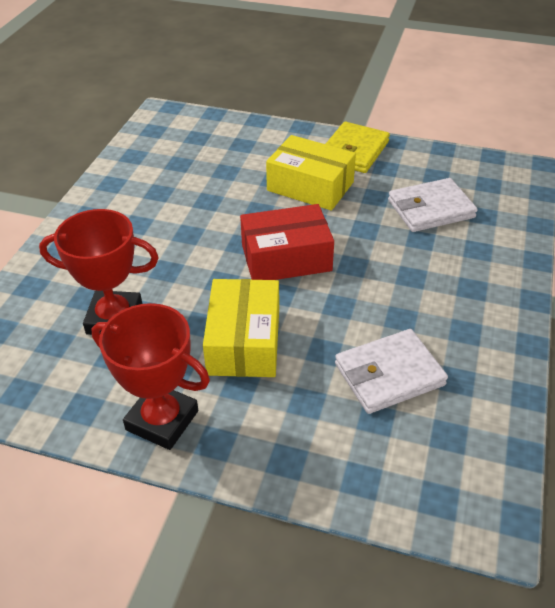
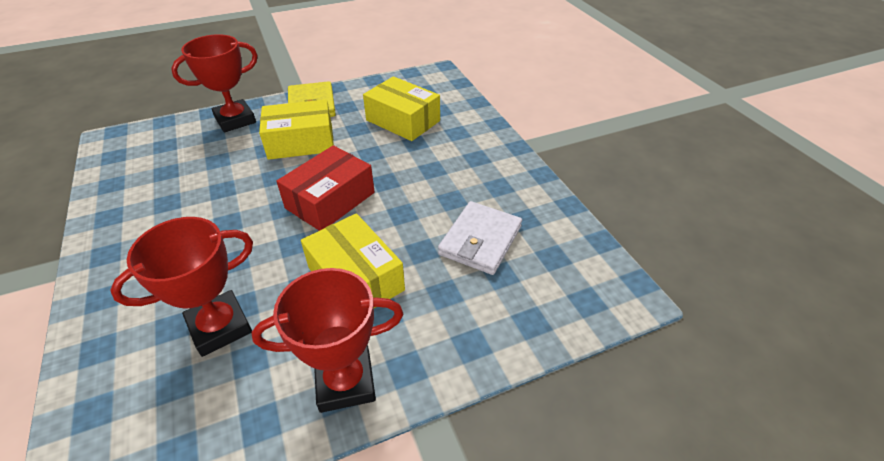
camera: 40 degrees left, 0 degrees up
white wallet [388,178,478,232] -> yellow box [363,76,440,141]
none -> red trophy [171,34,258,132]

